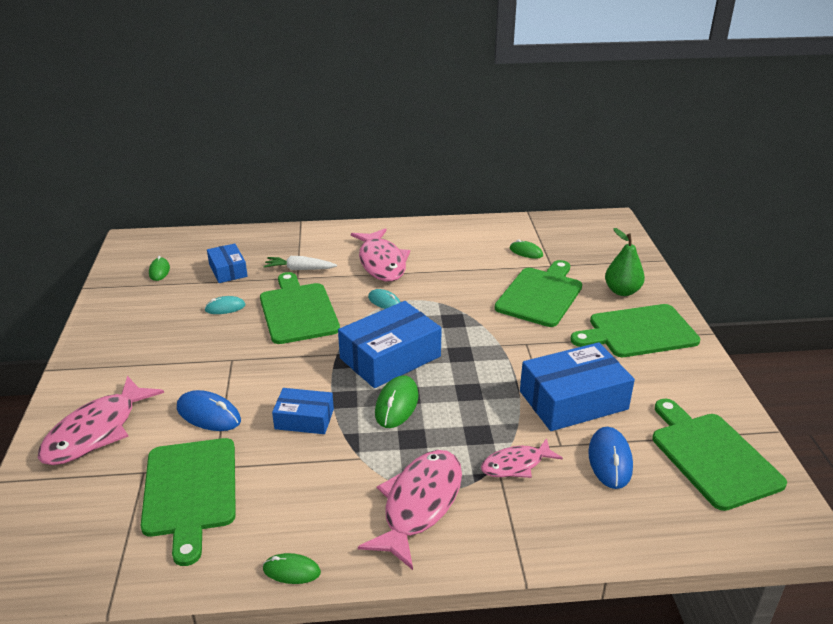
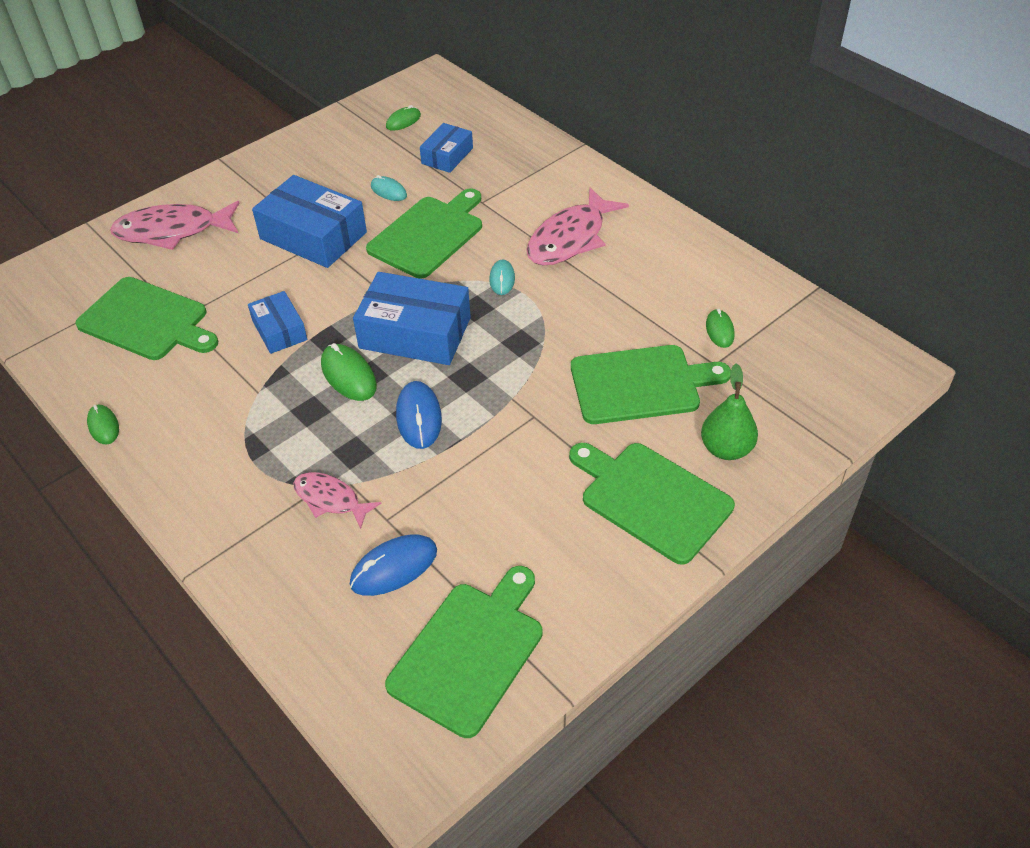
camera: 55 degrees right, 15 degrees up
green cutting board [141,438,236,566] -> green cutting board turned 105 degrees counterclockwise [75,277,218,360]
blue mouse [177,390,241,431] -> blue mouse moved to [396,381,442,449]
white carrot [264,256,337,270] -> none
pink fish [358,450,462,570] -> none
green mouse [375,376,419,428] -> green mouse turned 75 degrees clockwise [321,343,377,401]
blue box [520,342,635,431] -> blue box moved to [252,175,367,268]

